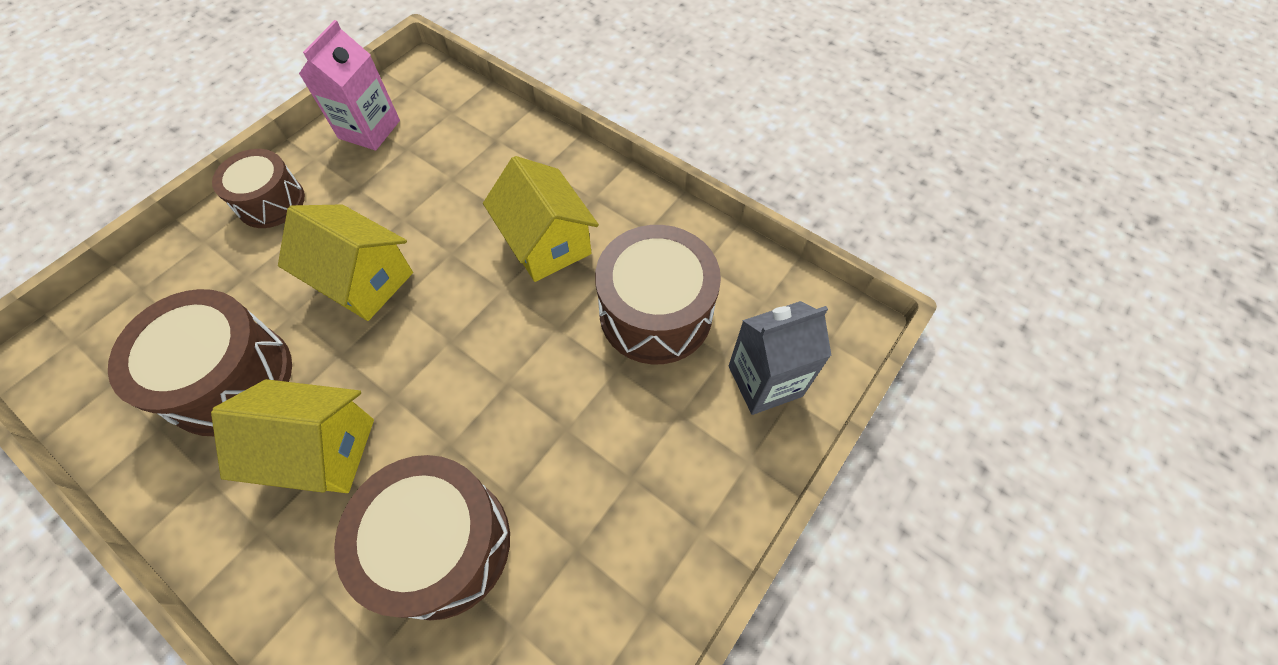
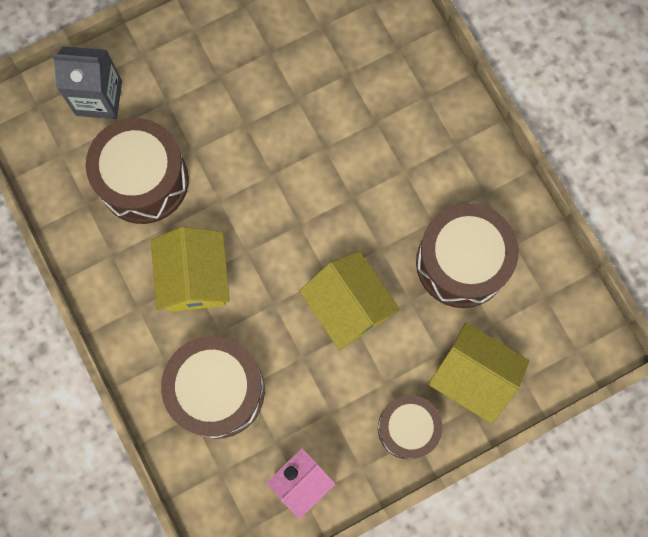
camera: 155 degrees left, 15 degrees up
yellow house [211,379,374,493] -> yellow house moved to [428,322,529,424]
brown drum [334,455,510,620] -> brown drum moved to [161,336,265,439]

